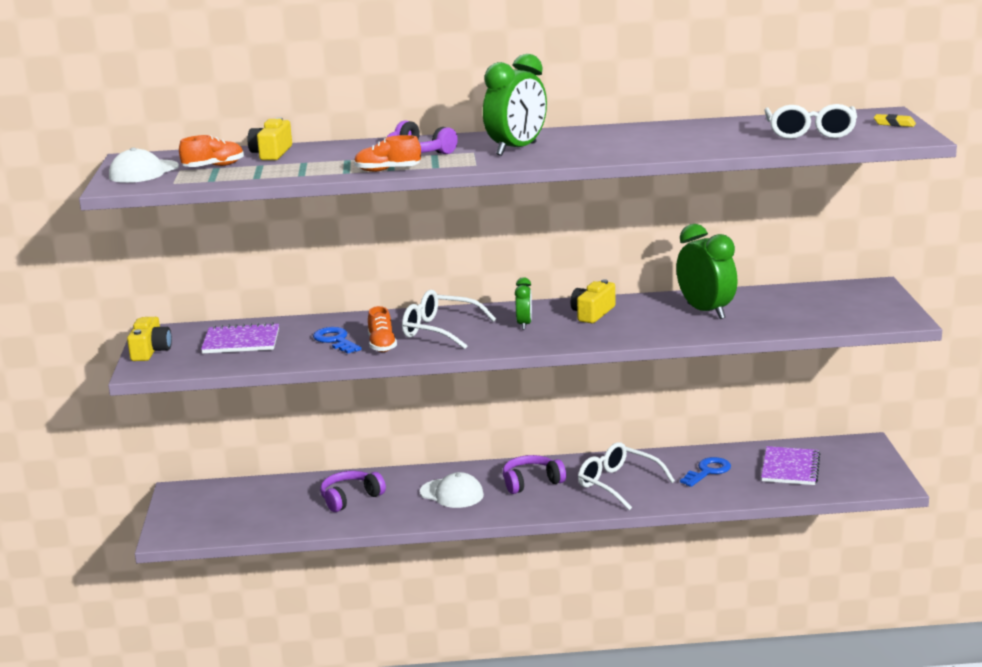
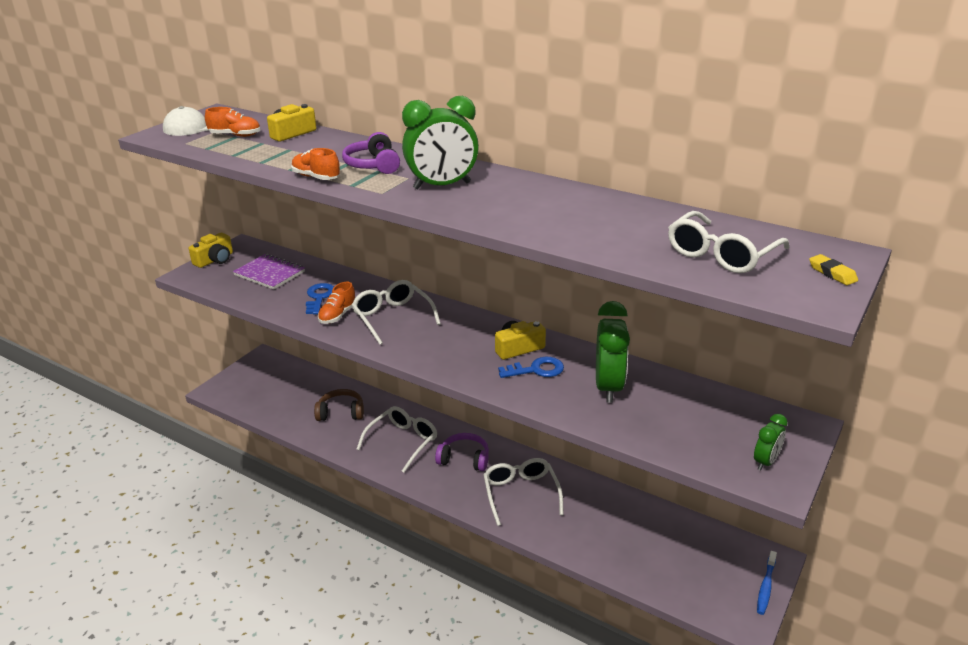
camera: 35 degrees right, 10 degrees up
purple headphones [320,471,386,512] -> brown headphones [314,389,364,421]
white cap [420,472,484,508] -> white glasses [356,406,437,472]
green clock [515,277,532,330] -> green clock moved to [754,414,788,471]
blue key [680,457,731,487] -> blue key moved to [498,357,564,378]
purple notebook [761,446,820,485] -> none
none -> blue toothbrush [757,551,777,615]

